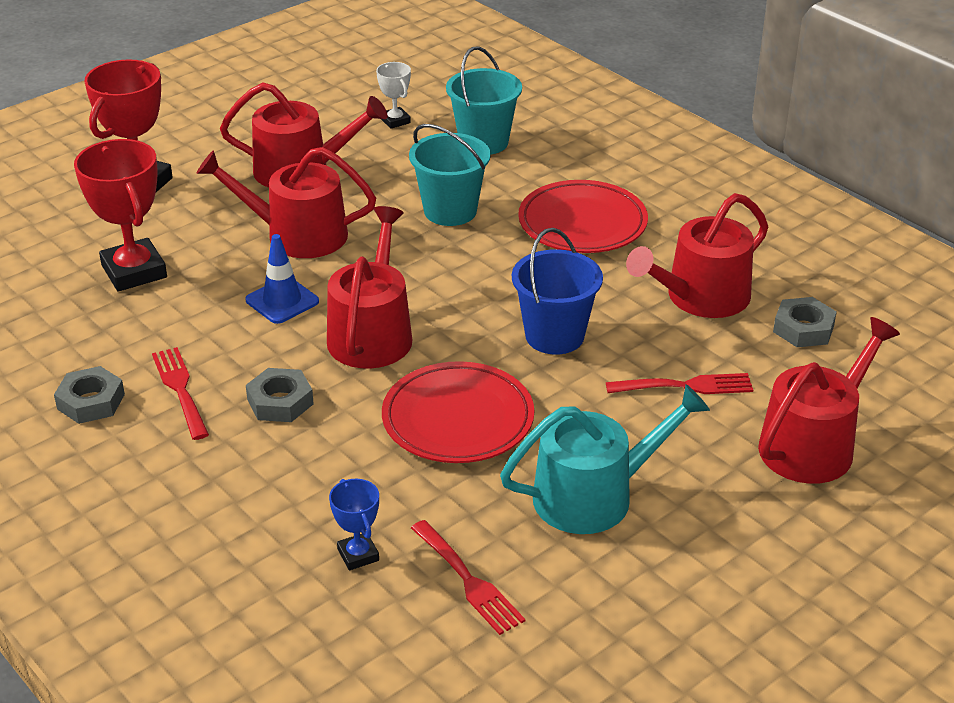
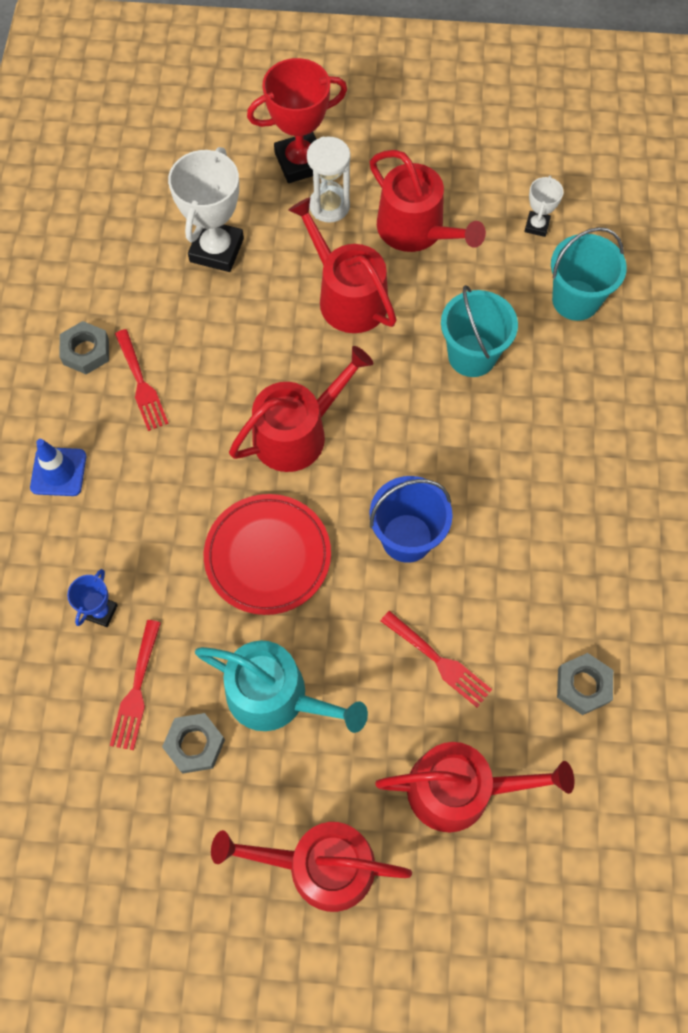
camera: 45 degrees right, 30 degrees up
red trophy [74,139,167,291] -> white trophy [168,147,244,272]
red fork [152,347,209,440] -> red fork turned 135 degrees clockwise [115,329,169,431]
blue traffic cone [245,234,319,324] -> blue traffic cone moved to [30,439,86,496]
grey nut [246,368,314,422] -> grey nut moved to [162,713,225,774]
red plate [518,180,648,253] -> none
red watering can [626,193,768,318] -> red watering can moved to [211,822,412,912]
none -> white hourglass [307,137,351,223]

